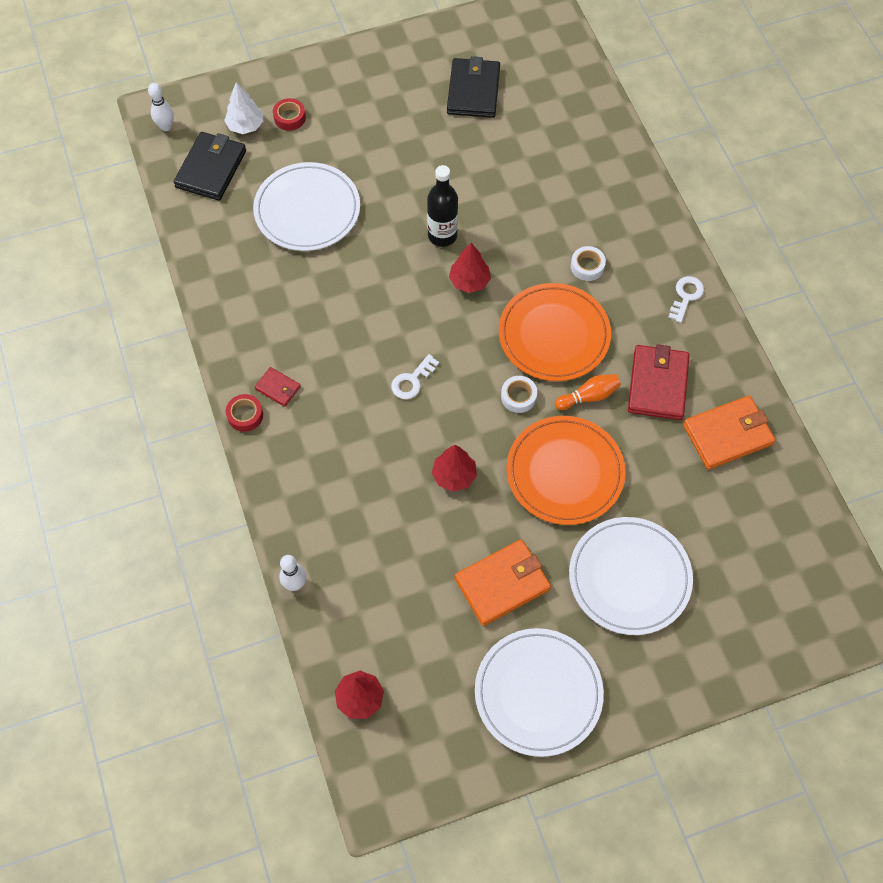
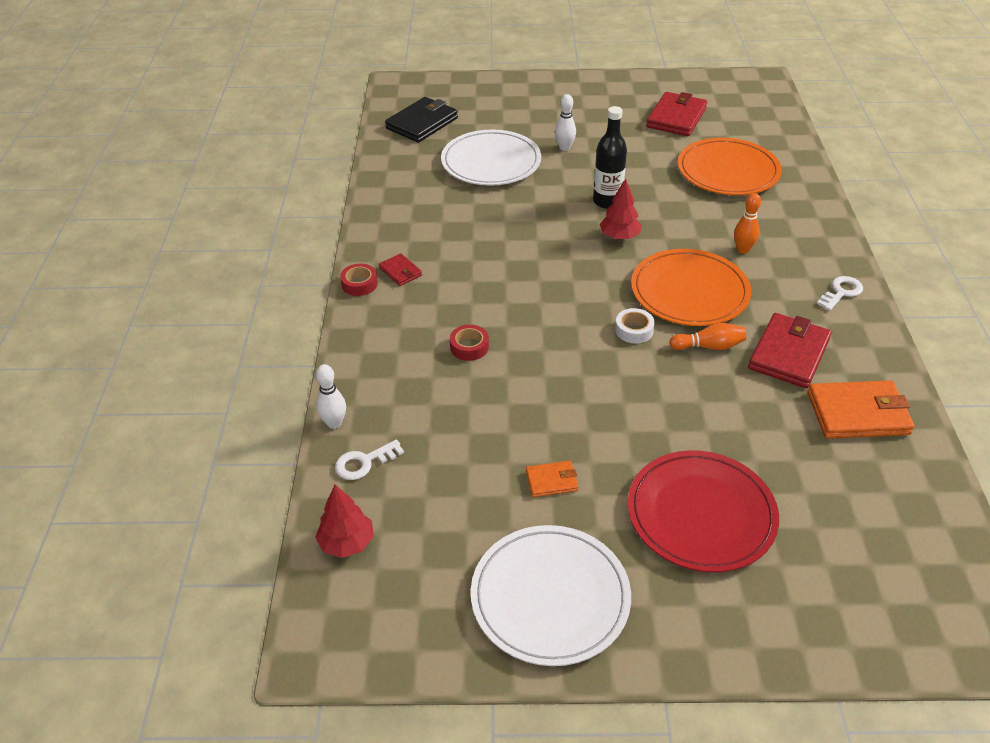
camera: 20 degrees right, 20 degrees down
white bowling pin [148,83,174,131] -> white bowling pin moved to [555,94,576,151]
white tree [224,82,264,134] -> none
red tape [273,98,306,131] -> red tape moved to [450,325,489,361]
white key [391,354,439,399] -> white key moved to [335,440,404,480]
red tree [432,445,477,492] -> none
black wallet [447,56,500,118] -> red wallet [646,92,707,136]
orange wallet [454,539,551,626] -> orange wallet [526,461,579,497], size x0.51
orange plate [506,416,625,525] -> orange plate moved to [678,138,782,195]
white plate [569,517,693,635] -> red plate [628,450,779,572]
white tape [571,246,606,281] -> orange bowling pin [734,193,761,254]

